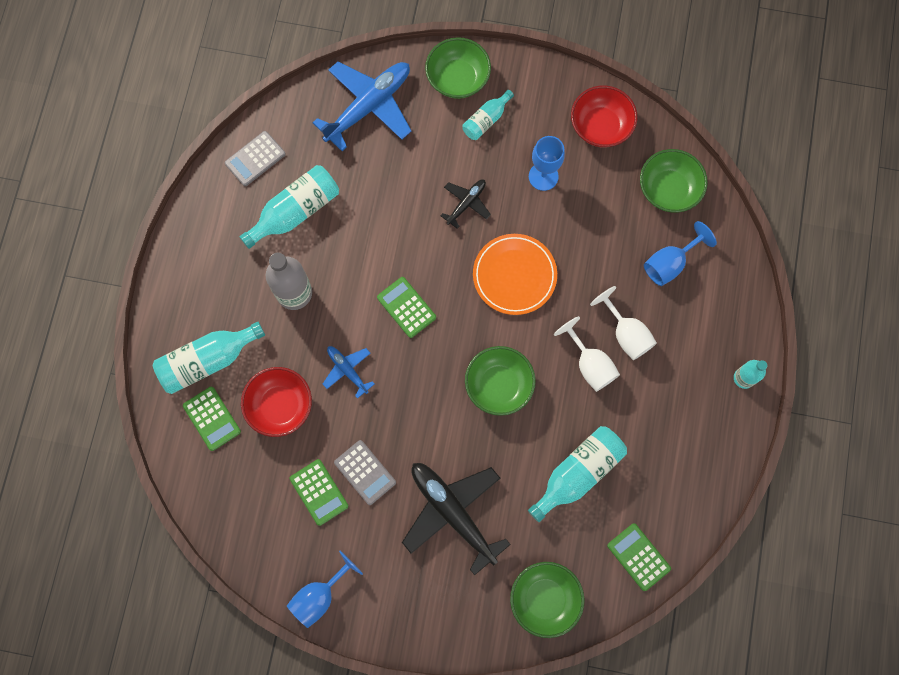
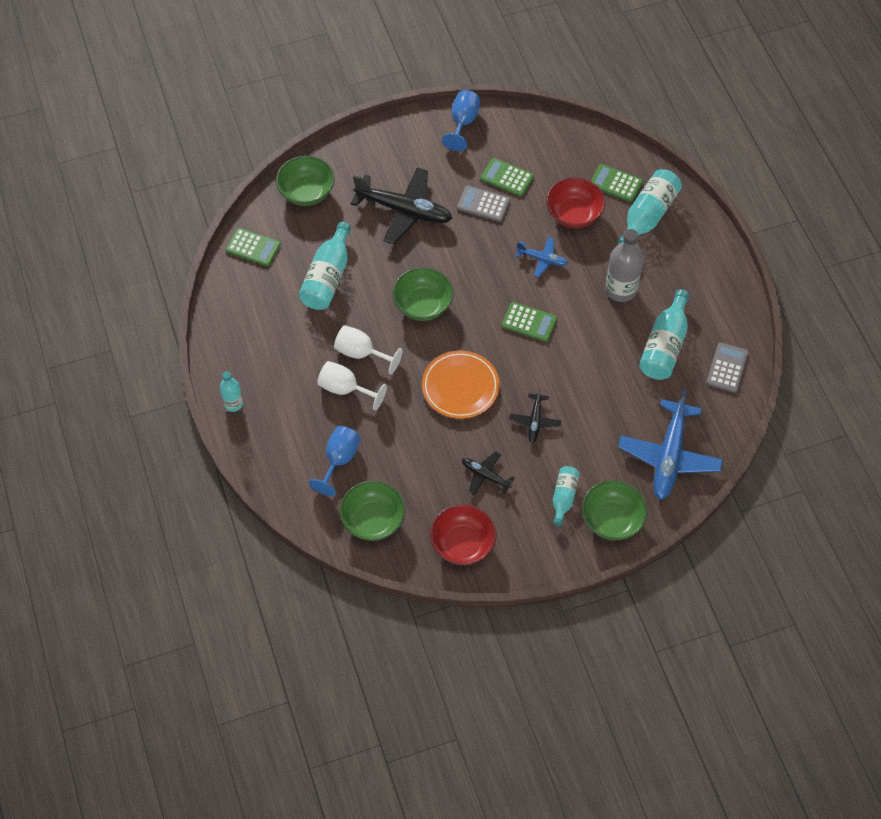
camera: 150 degrees right, 15 degrees down
blue goblet [529,136,565,191] -> black plane [462,452,515,495]

